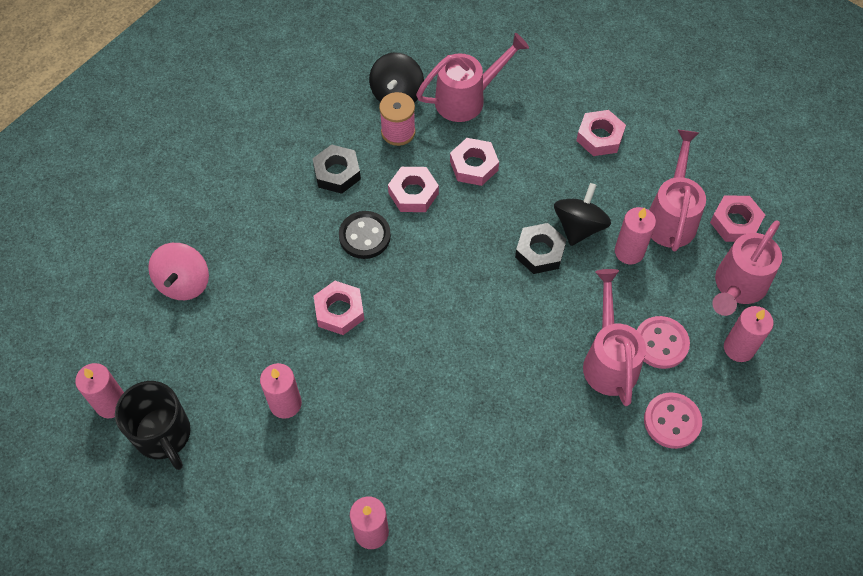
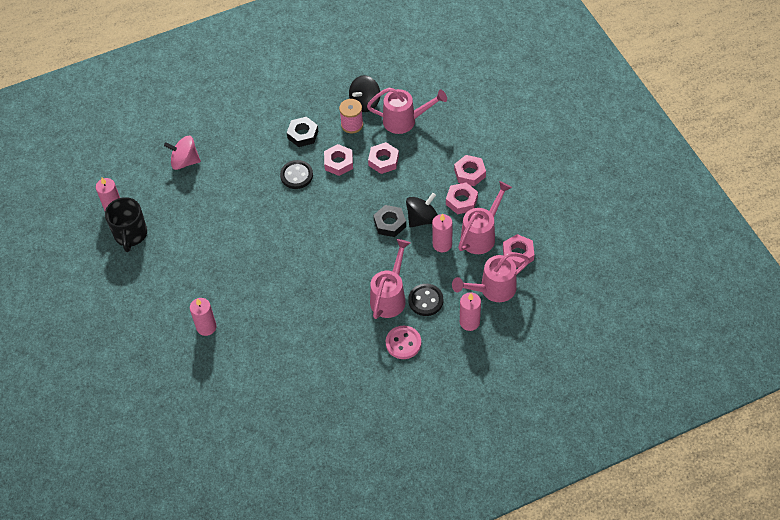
camera: 30 degrees right, 5 degrees down
pink spinning top [148,243,209,300] -> pink spinning top turned 60 degrees clockwise [164,136,201,170]
pink candle [260,363,302,419] -> none
pink nut [314,281,364,335] -> pink nut moved to [446,182,478,214]
pink button [637,316,690,369] -> black button [408,284,443,316]

